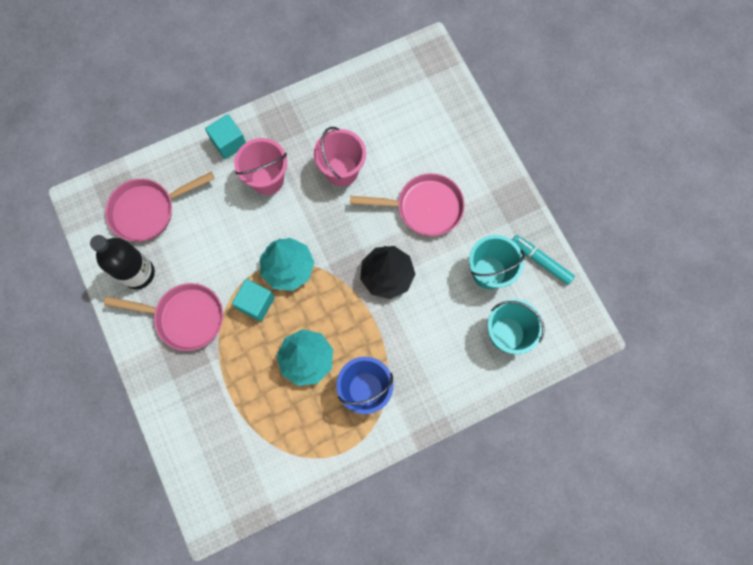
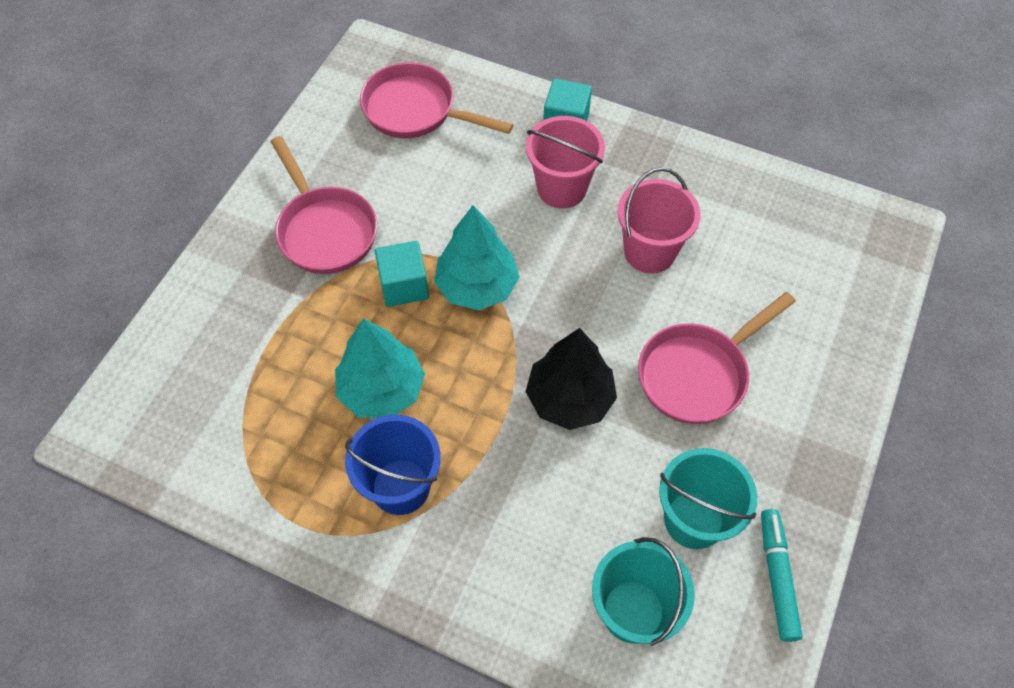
camera: 50 degrees right, 15 degrees down
black bottle [90,235,155,289] -> none
pink pan [350,173,465,236] -> pink pan turned 90 degrees clockwise [638,292,796,424]

